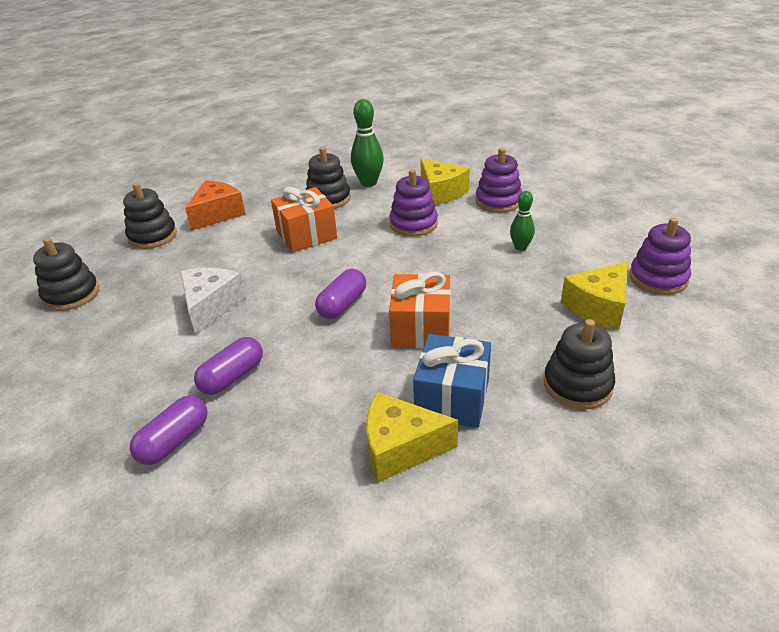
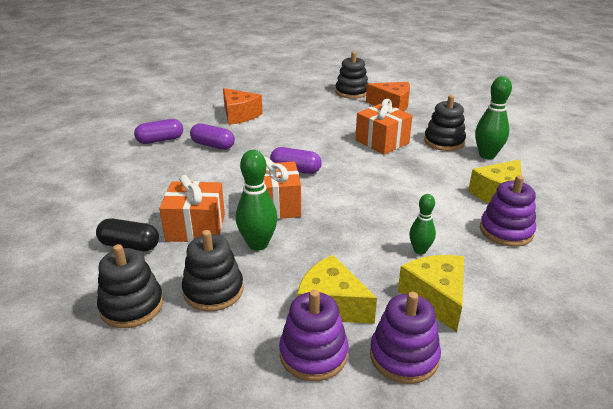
camera: 75 degrees right, 5 degrees down
black stacking toy [33,237,99,311] -> black stacking toy moved to [97,244,163,328]
purple capsule [130,396,207,465] -> purple capsule turned 45 degrees counterclockwise [134,119,183,144]
white cheese [180,268,246,335] -> none
yellow cheese [366,392,458,482] -> yellow cheese moved to [398,255,464,333]
purple stacking toy [389,169,438,237] -> purple stacking toy moved to [279,289,349,381]
blue gift [413,334,491,428] -> orange gift [159,175,225,242]
none -> black capsule [96,218,159,251]
none -> orange cheese [223,88,263,125]
none -> green bowling pin [236,150,277,251]

